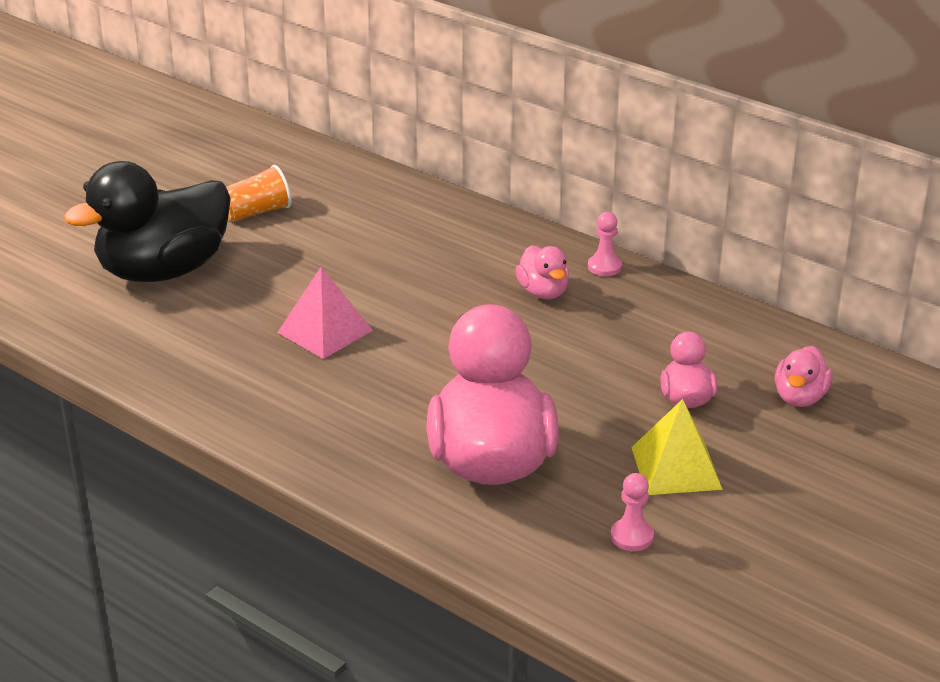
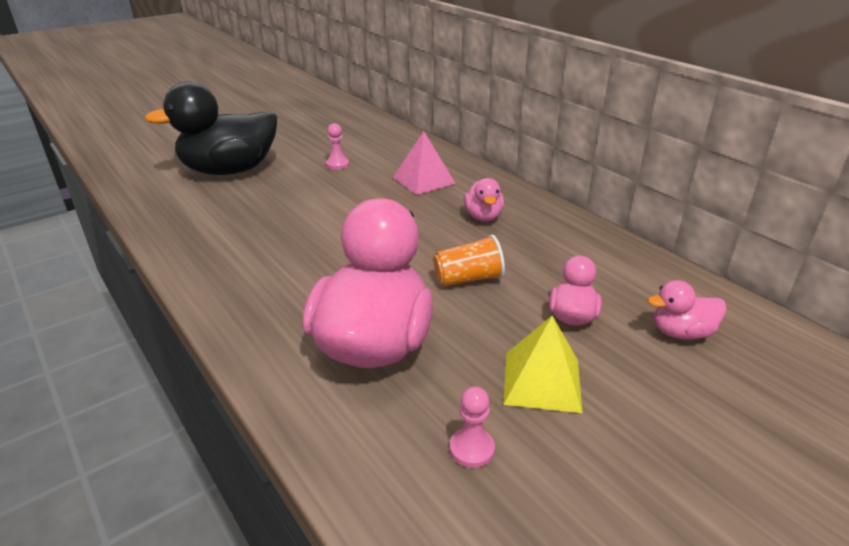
camera: 15 degrees right, 0 degrees up
orange cup [226,165,292,222] -> orange cup moved to [433,235,505,286]
pink pyramid [277,267,373,359] -> pink pyramid moved to [393,131,456,195]
pink pawn [588,212,622,276] -> pink pawn moved to [326,123,349,170]
pink duck [775,346,833,407] -> pink duck turned 45 degrees clockwise [647,280,727,340]

